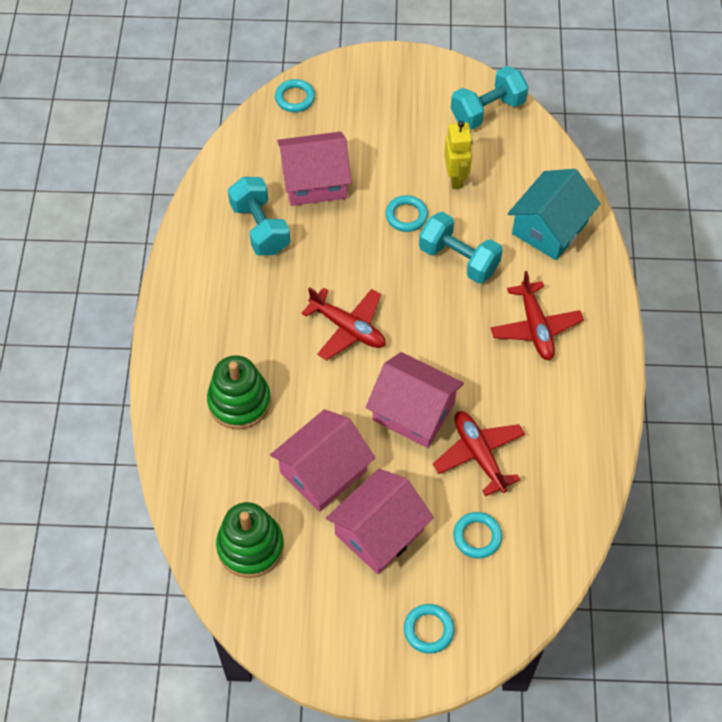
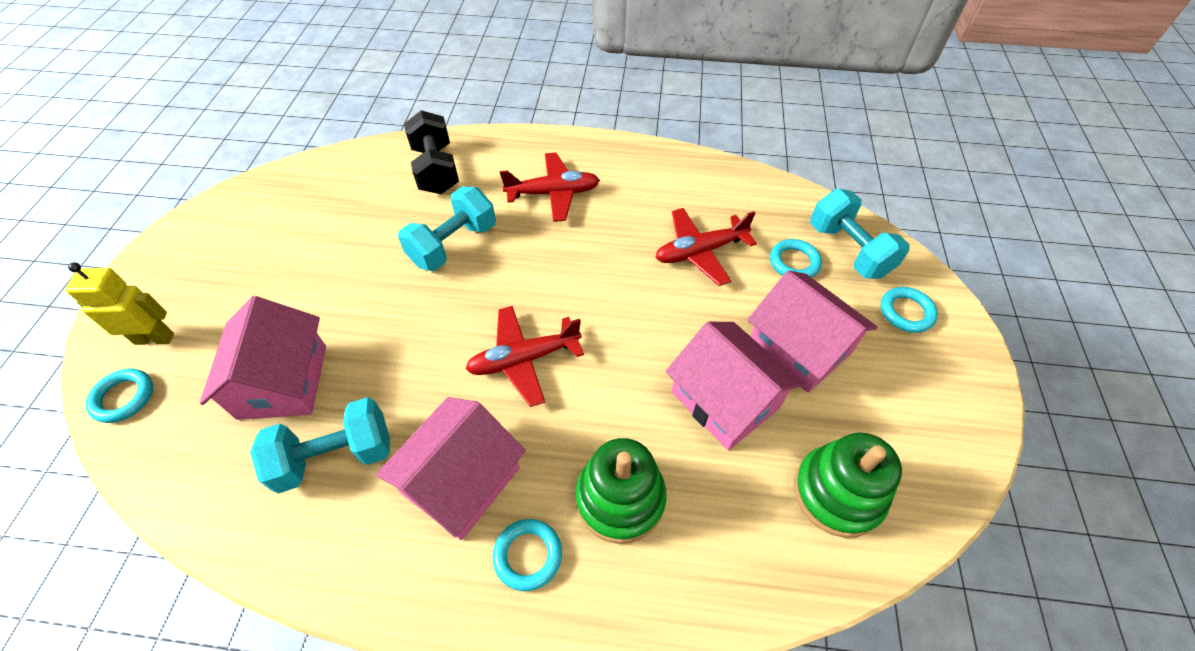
camera: 85 degrees left, 5 degrees down
red plane [302,287,385,361] -> red plane turned 150 degrees counterclockwise [466,306,584,407]
pink house [366,352,464,448] -> pink house moved to [376,397,526,540]
turquoise ring [385,195,428,232] -> turquoise ring moved to [492,519,562,591]
yellow robot [444,121,473,189] -> yellow robot moved to [65,262,174,345]
turquoise dumbbell [451,66,529,130] -> turquoise dumbbell moved to [810,189,910,279]
turquoise house [508,169,600,260] -> black dumbbell [404,110,459,194]

